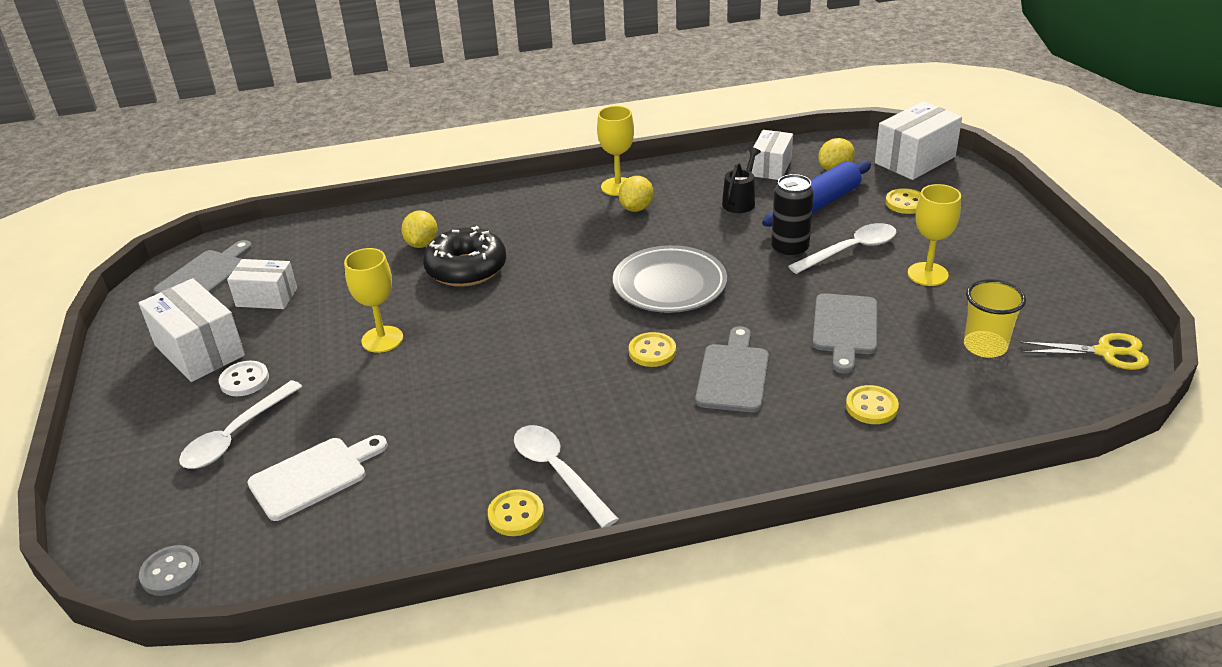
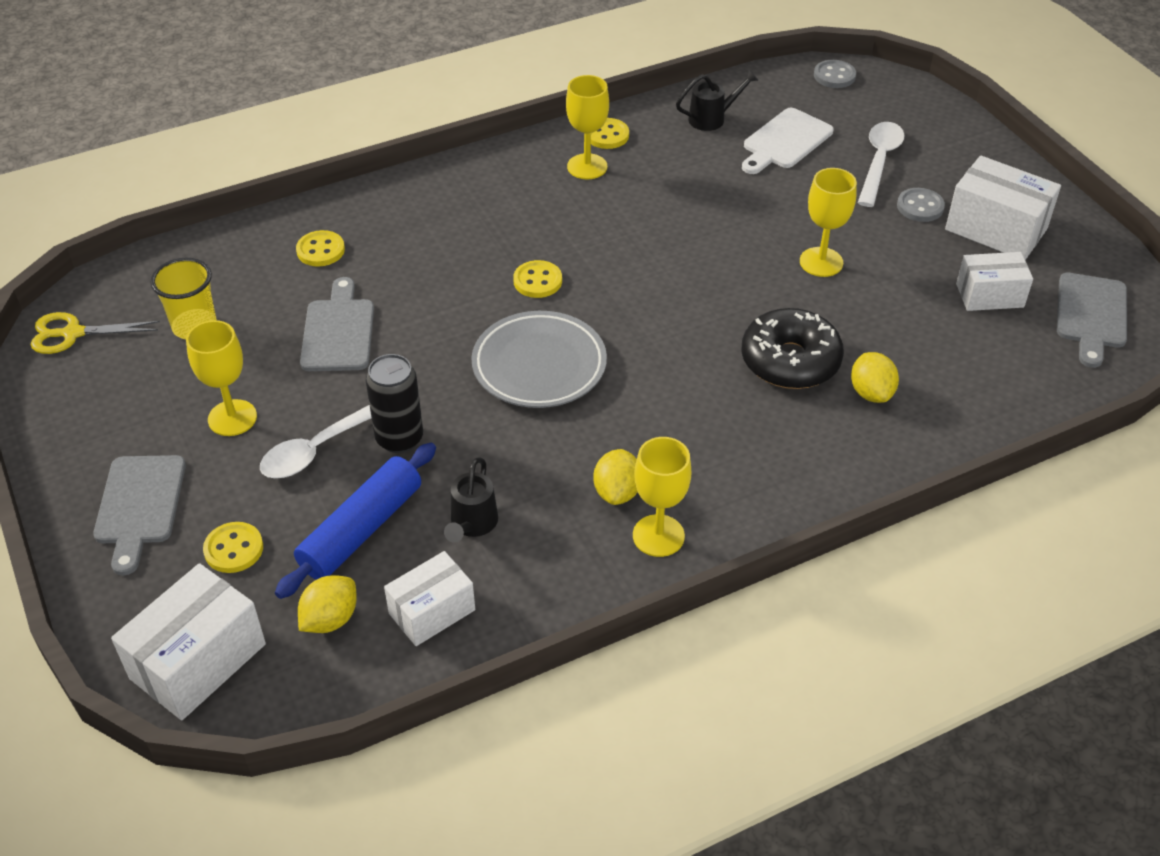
camera: 165 degrees right, 10 degrees up
white button [219,361,269,396] -> grey button [897,188,945,222]
white spoon [514,425,618,528] -> yellow goblet [566,75,609,179]
grey cutting board [695,326,769,412] -> grey cutting board moved to [93,455,186,575]
white box [752,130,793,180] -> white box turned 45 degrees clockwise [384,551,475,646]
none -> black watering can [676,70,759,131]

